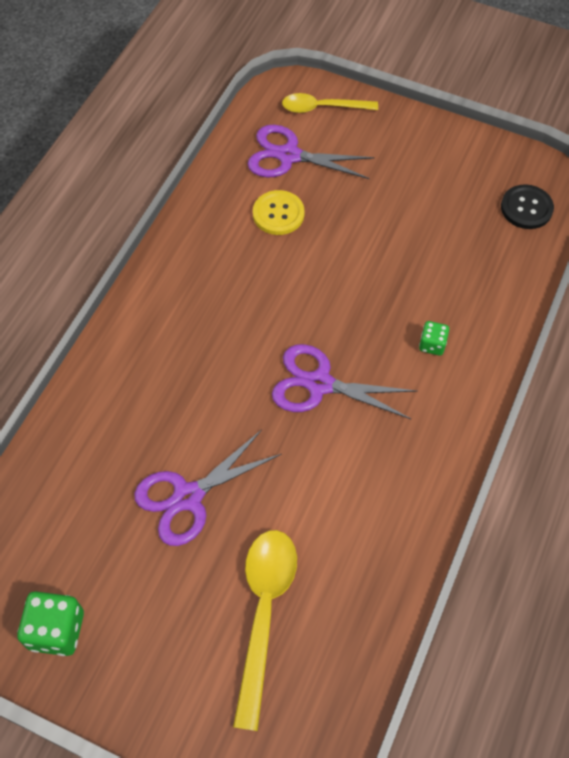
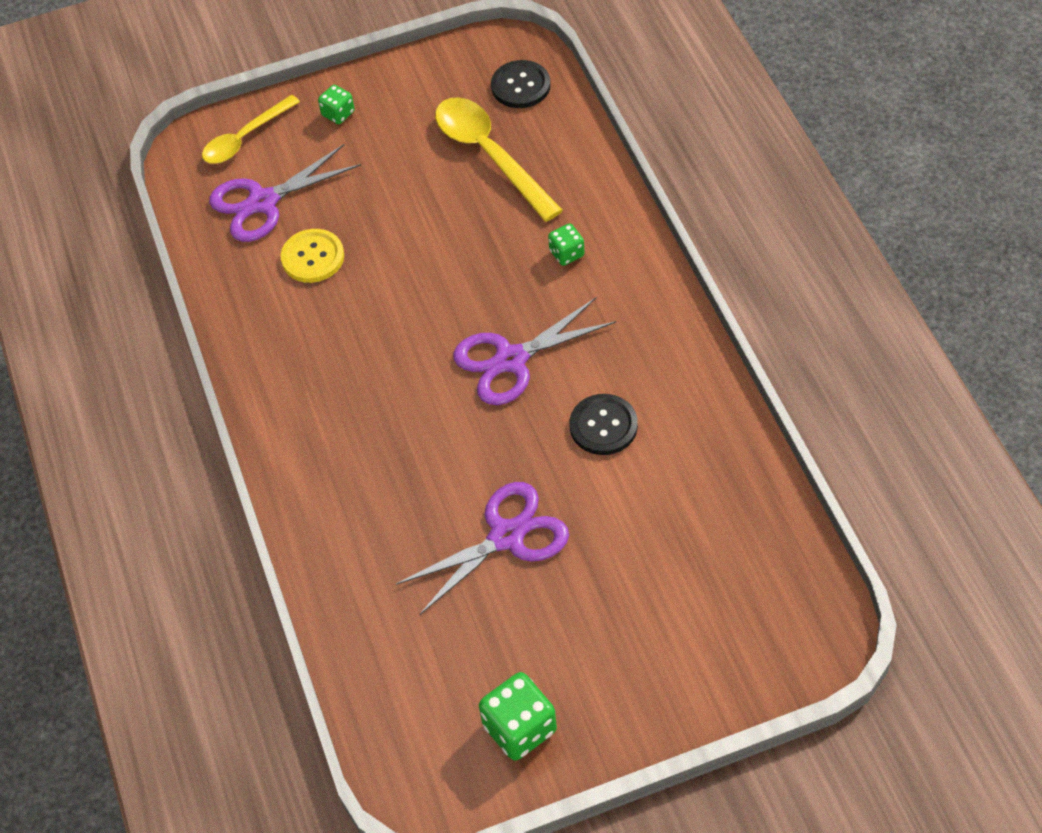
camera: 40 degrees left, 5 degrees down
purple scissors [134,430,282,546] -> purple scissors turned 135 degrees counterclockwise [396,482,569,615]
yellow spoon [233,530,297,731] -> yellow spoon moved to [435,97,563,222]
none -> green dice [318,85,355,124]
none -> black button [570,394,638,455]

